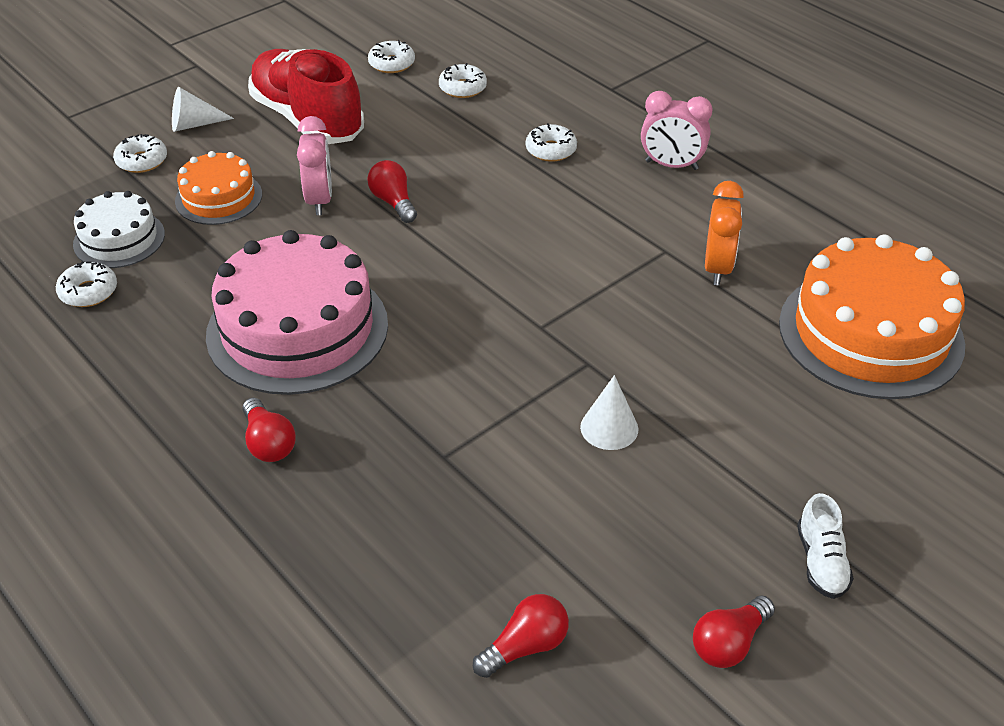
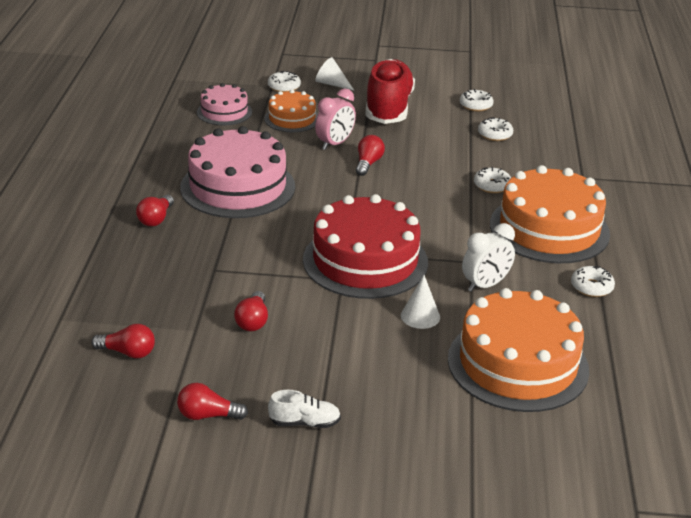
camera: 45 degrees right, 10 degrees down
white donut [56,262,117,307] -> white donut moved to [571,266,615,297]
white cake [73,191,165,268] -> pink cake [197,83,252,125]
white cone [580,375,638,450] -> white cone moved to [401,275,440,329]
pink clock [641,91,712,170] -> orange cake [490,165,610,263]
orange clock [705,181,744,285] -> white clock [462,223,515,292]
white shoe [797,493,854,599] -> white shoe turned 135 degrees counterclockwise [268,390,341,428]
none -> red light bulb [234,291,268,331]
none -> red cake [303,194,428,299]

